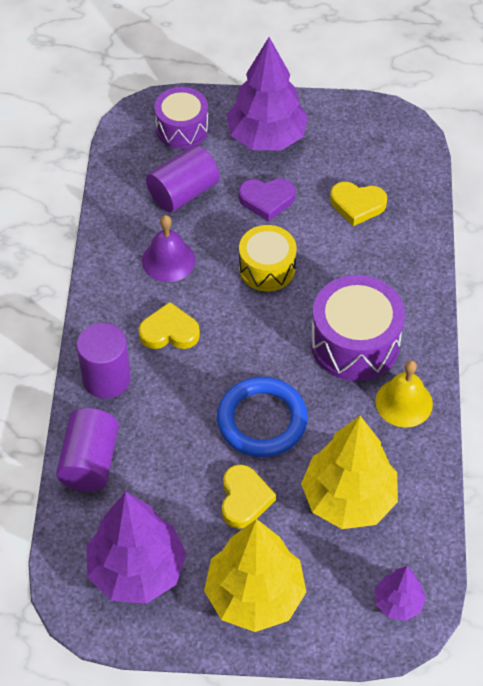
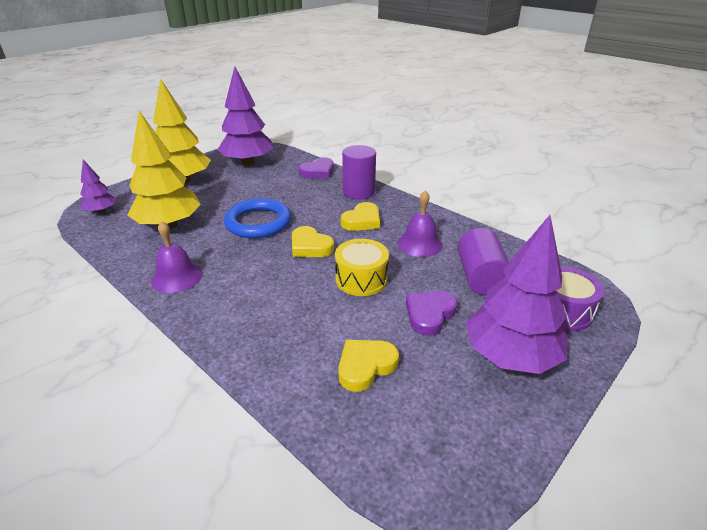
camera: 130 degrees right, 20 degrees down
purple cylinder [56,408,119,491] -> purple heart [299,157,334,179]
yellow heart [222,464,276,529] -> yellow heart moved to [292,226,334,257]
purple drum [311,275,405,381] -> none
yellow bell [375,360,433,428] -> purple bell [151,221,202,293]

